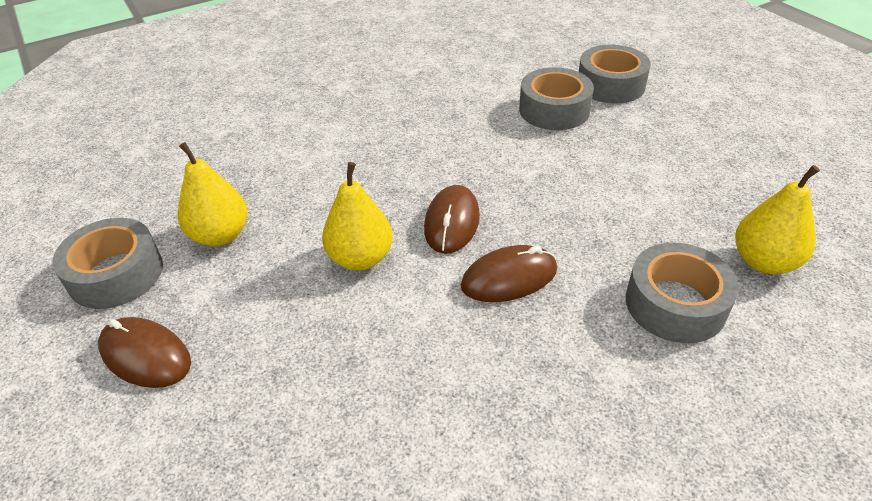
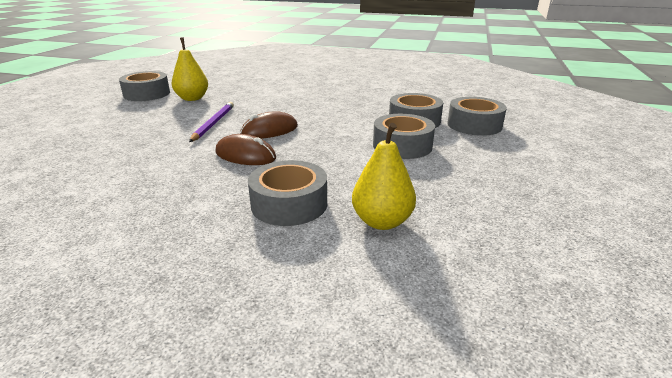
camera: 45 degrees right, 15 degrees down
brown mouse [98,317,191,388] -> none
yellow pear [322,162,393,270] -> purple pencil [189,102,234,142]
none -> grey tape [373,114,435,159]

